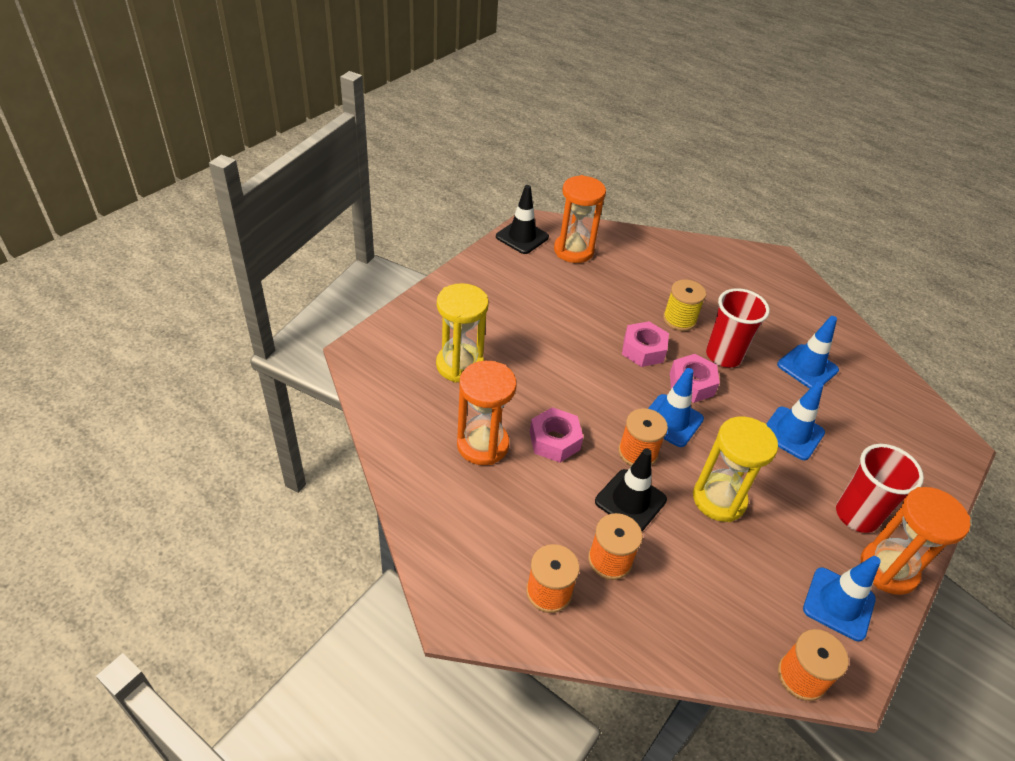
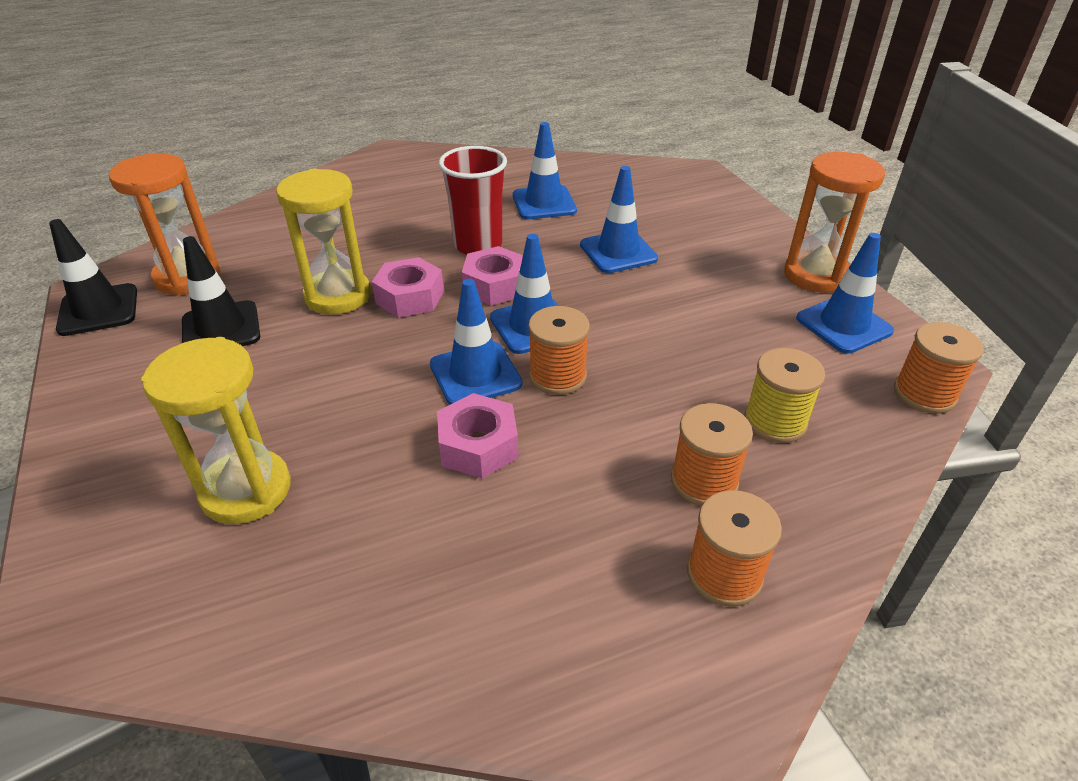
camera: 55 degrees left, 5 degrees down
orange hourglass [457,361,517,465] -> none
black traffic cone [595,449,667,531] -> black traffic cone moved to [182,236,260,346]
yellow spool [663,280,706,331] -> yellow spool moved to [744,348,825,443]
yellow hourglass [693,416,778,522] -> yellow hourglass moved to [276,168,371,315]
red cup [836,444,924,533] -> none
none -> blue traffic cone [430,279,522,405]

